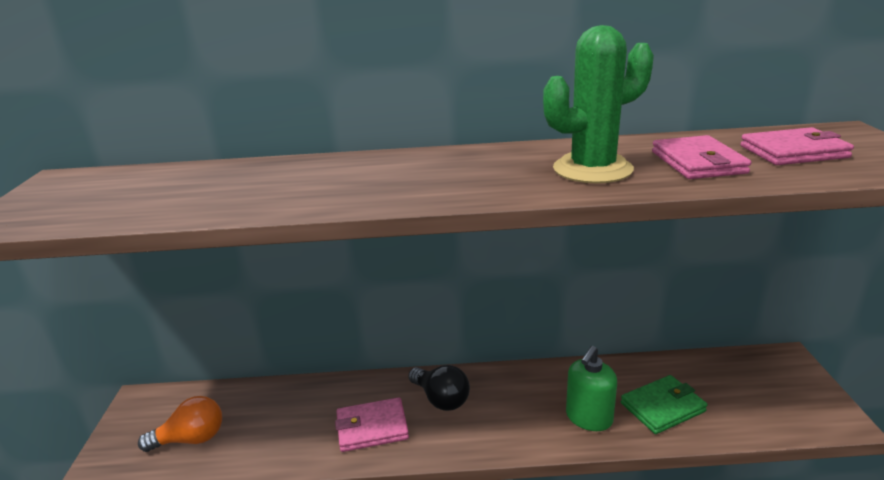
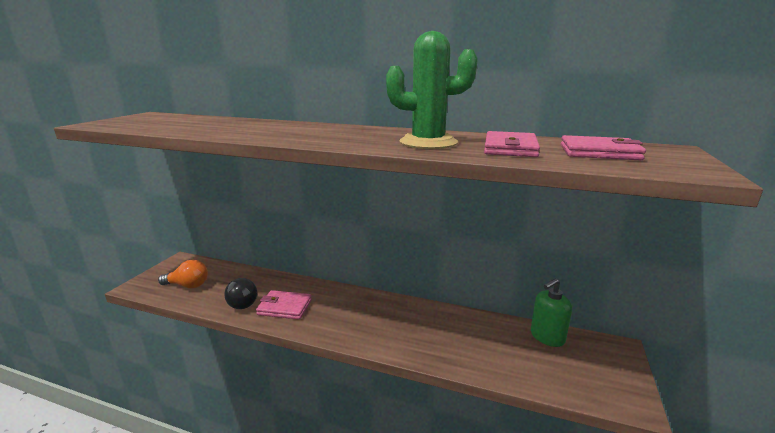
camera: 20 degrees right, 5 degrees down
black light bulb [408,365,470,411] -> black light bulb moved to [224,278,257,309]
green soap dispenser [566,346,617,431] -> green soap dispenser moved to [531,278,572,347]
green wallet [621,375,707,434] -> none

